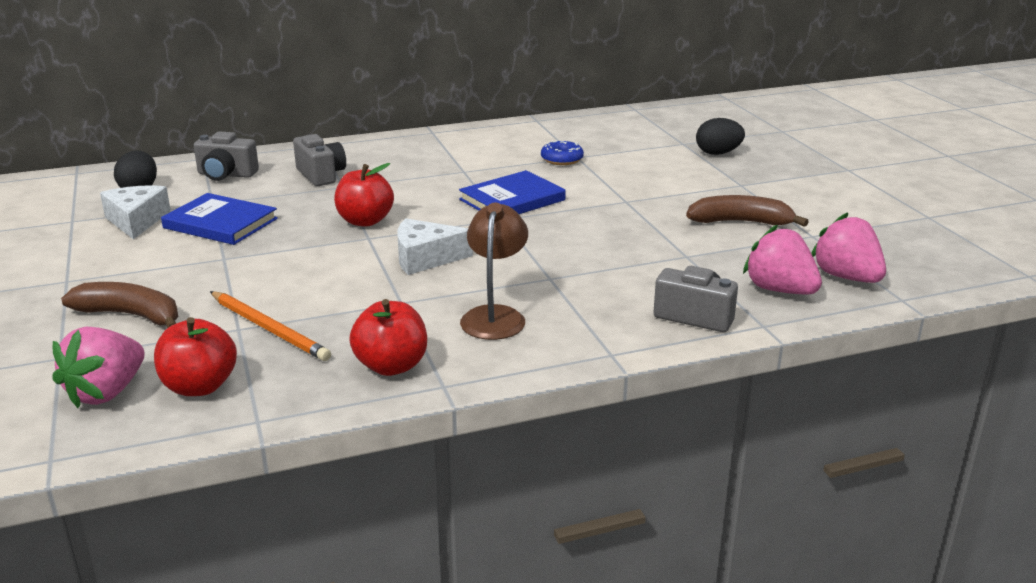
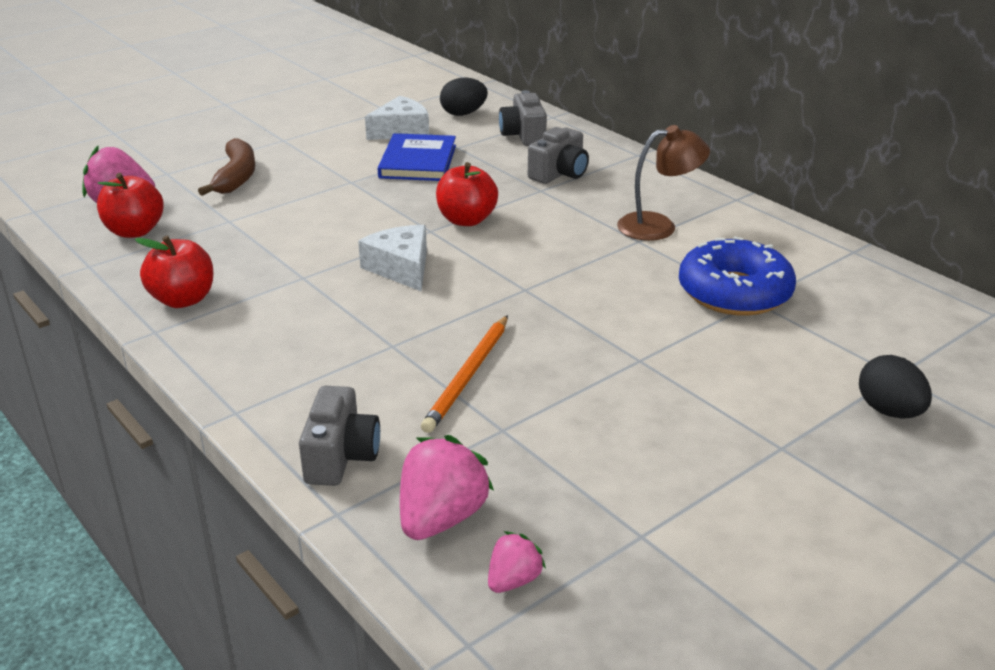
camera: 70 degrees right, 5 degrees up
orange pencil [210,291,331,361] -> orange pencil moved to [421,315,508,433]
blue book [459,170,566,214] -> none
brown lamp [460,202,528,340] -> brown lamp moved to [617,125,710,241]
blue donut [541,140,584,165] -> blue donut [679,237,796,316], size x1.96
brown banana [686,195,809,227] -> none
pink strawberry [811,212,886,283] -> pink strawberry [488,531,546,593], size x0.55

